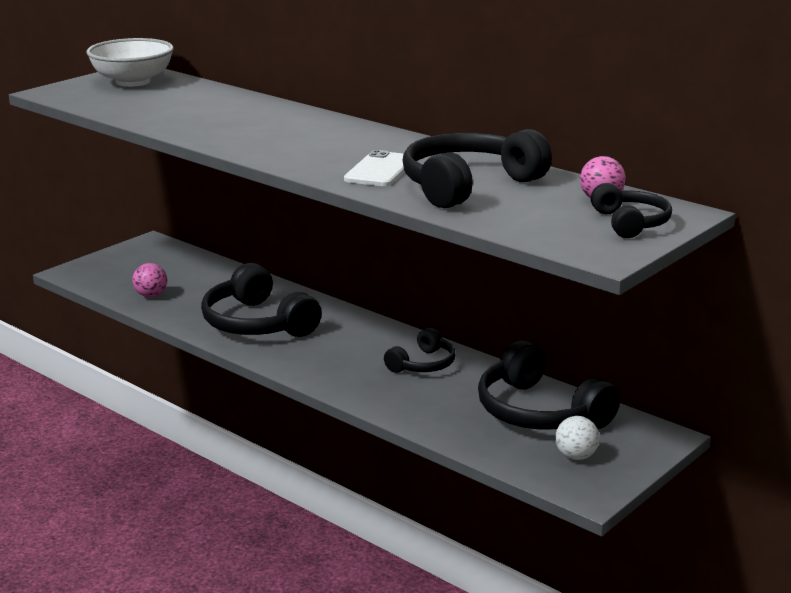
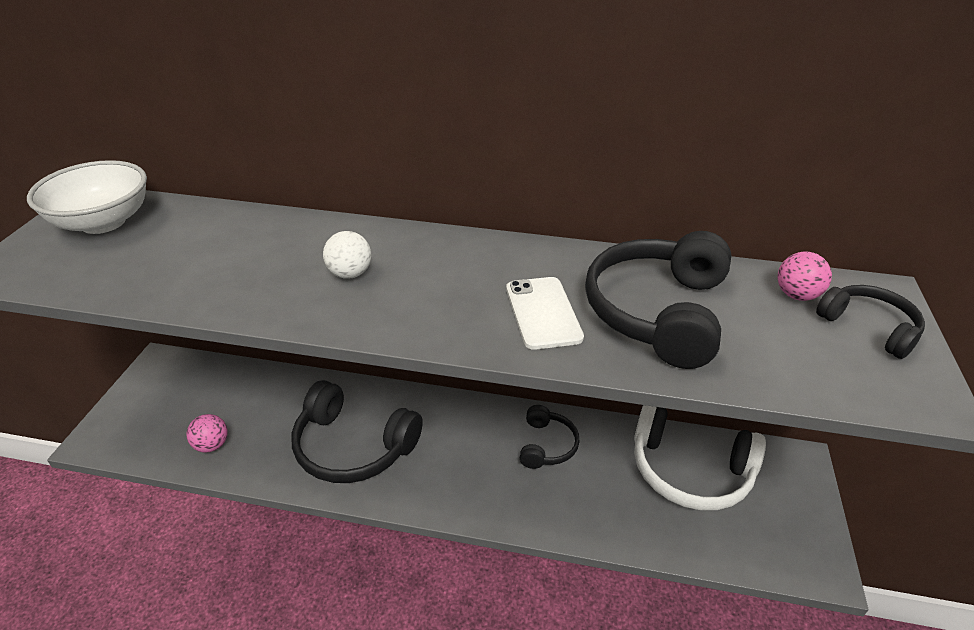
camera: 30 degrees left, 15 degrees up
black headphones [478,340,620,430] -> white headphones [634,405,766,510]
white ball [555,416,600,460] -> white ball moved to [323,231,371,279]

